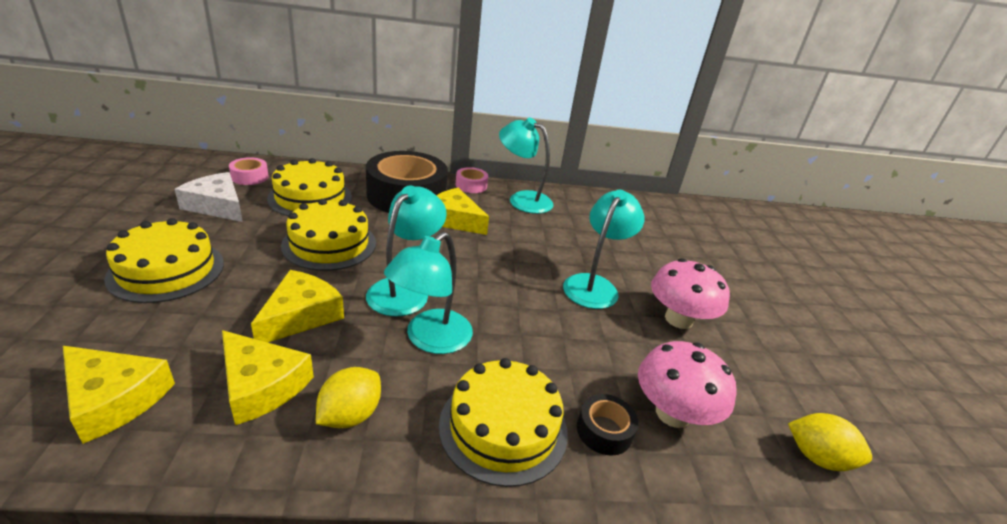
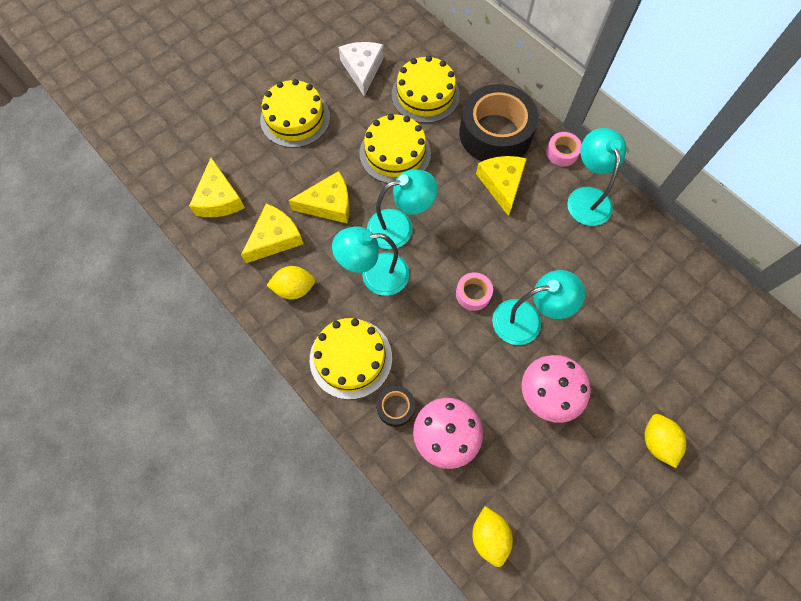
camera: 55 degrees right, 35 degrees up
yellow cheese [222,330,314,425] -> yellow cheese turned 135 degrees counterclockwise [241,204,303,263]
pink tape [229,157,269,185] -> pink tape moved to [456,272,493,311]
none -> yellow lemon [644,414,686,468]

